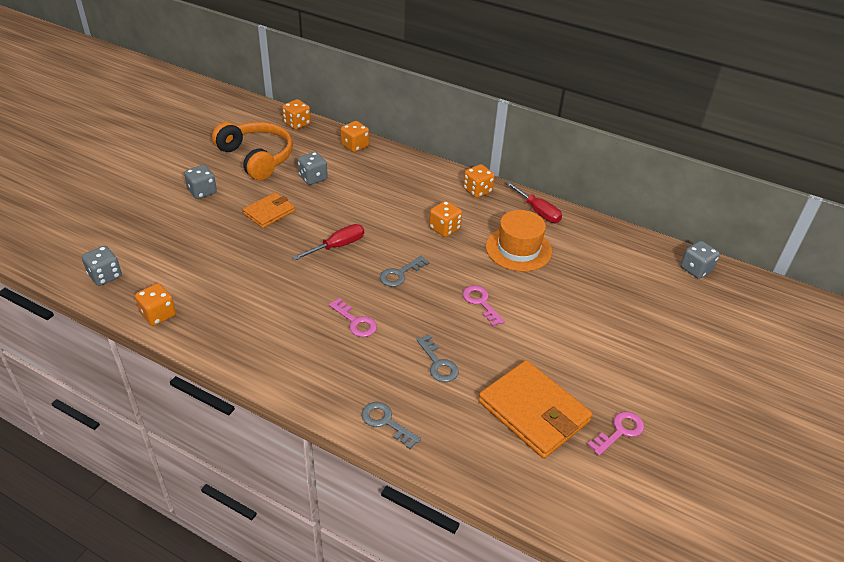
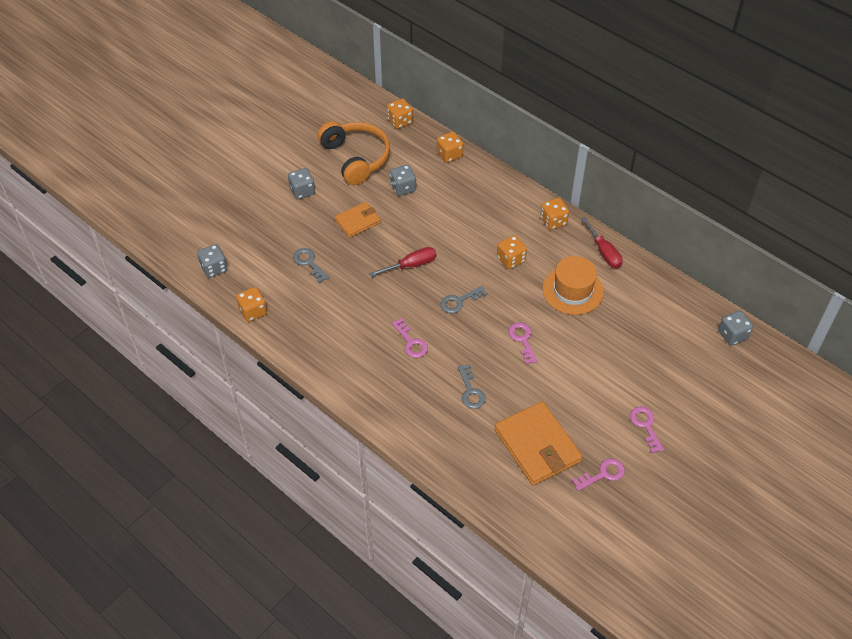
camera: 15 degrees right, 10 degrees up
grey key [361,402,421,449] -> grey key moved to [293,248,329,283]
none -> pink key [630,406,664,453]

